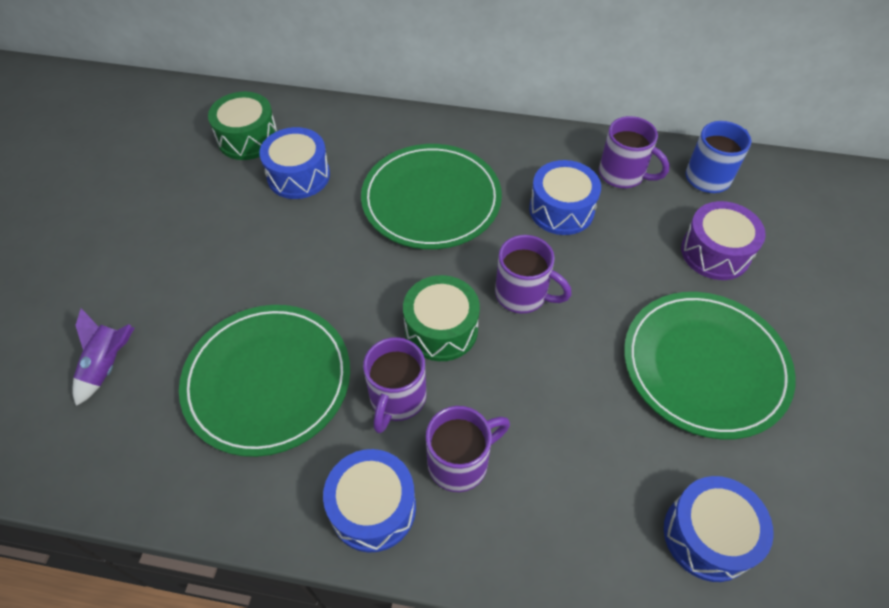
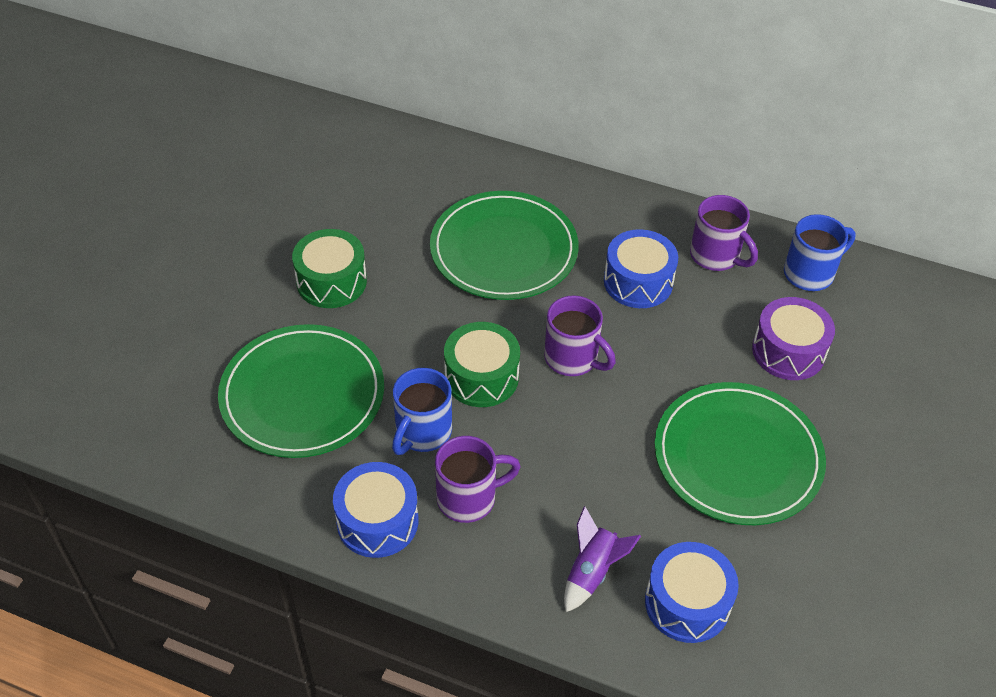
camera: 10 degrees right, 5 degrees down
purple rocket [72,308,134,406] -> purple rocket moved to [564,506,641,612]
green drum [208,92,277,160] -> green drum moved to [292,229,367,308]
blue drum [259,127,330,199] -> none
purple mug [363,337,427,433] -> blue mug [392,368,452,455]

